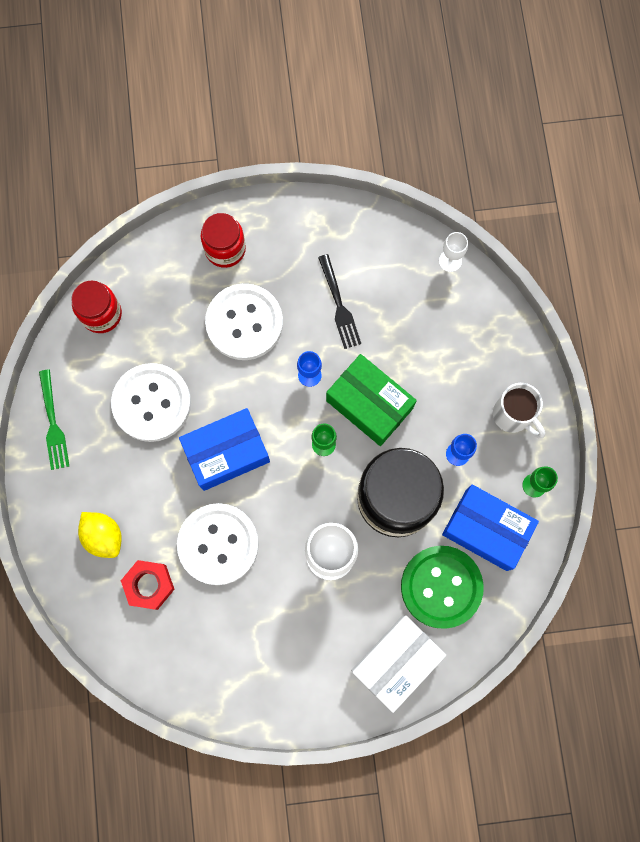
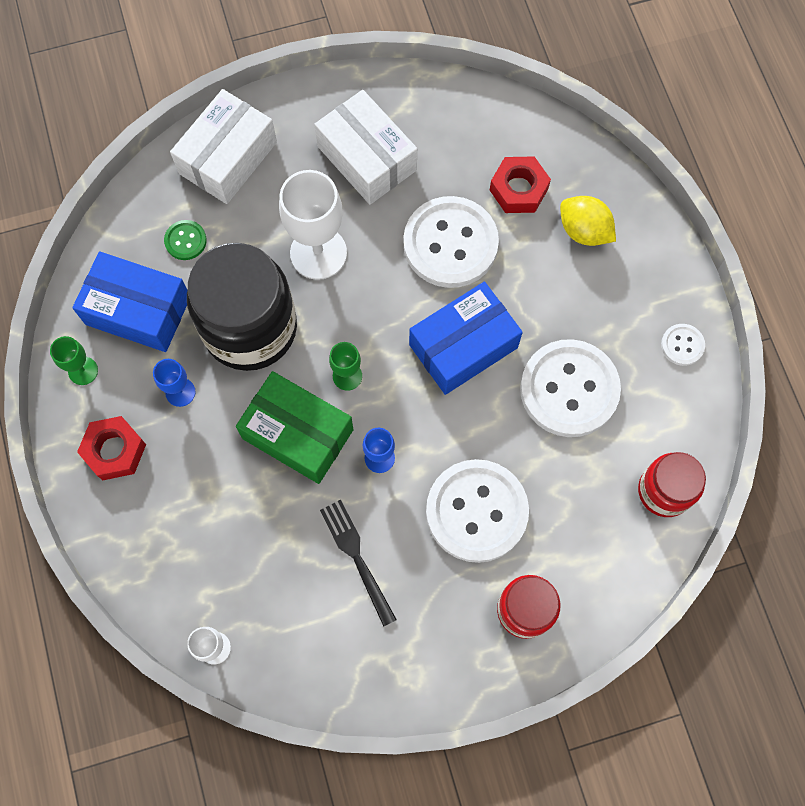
camera: 170 degrees right, 5 degrees down
green fork [39,369,69,470] -> white button [661,324,705,366]
green button [401,546,484,629] -> green button [164,220,207,260], size x0.44
white mug [493,383,545,438] -> red nut [77,416,146,480]
none -> white box [314,90,417,205]

